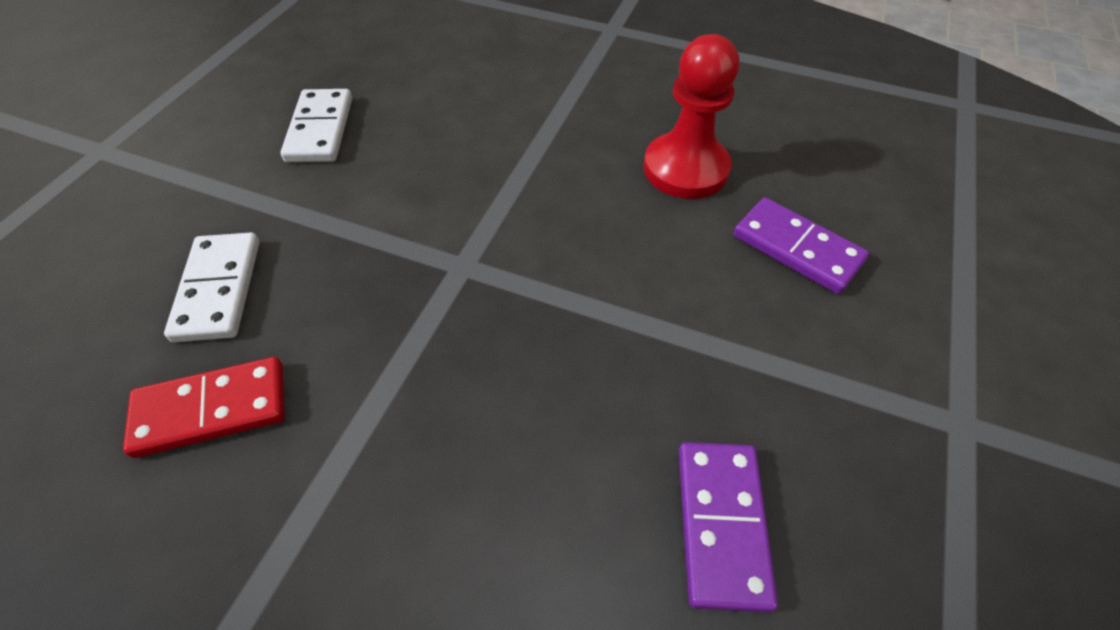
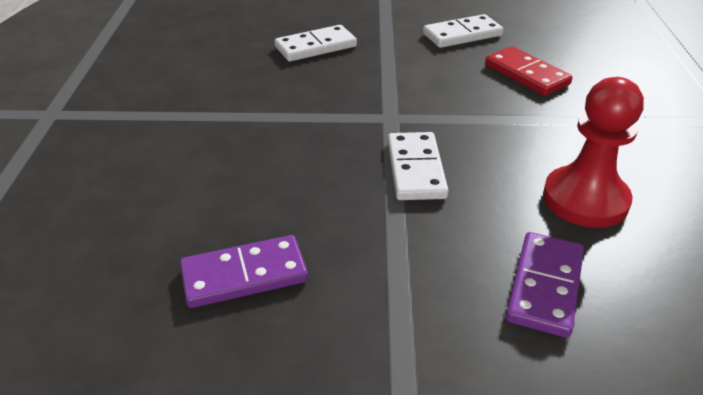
camera: 70 degrees right, 15 degrees down
red domino [123,357,285,458] -> red domino moved to [485,46,572,96]
none -> white domino [388,132,449,200]

